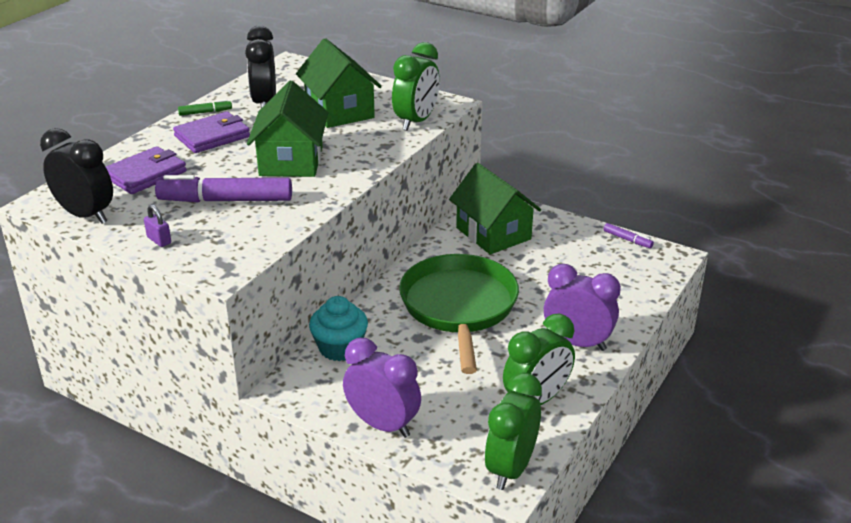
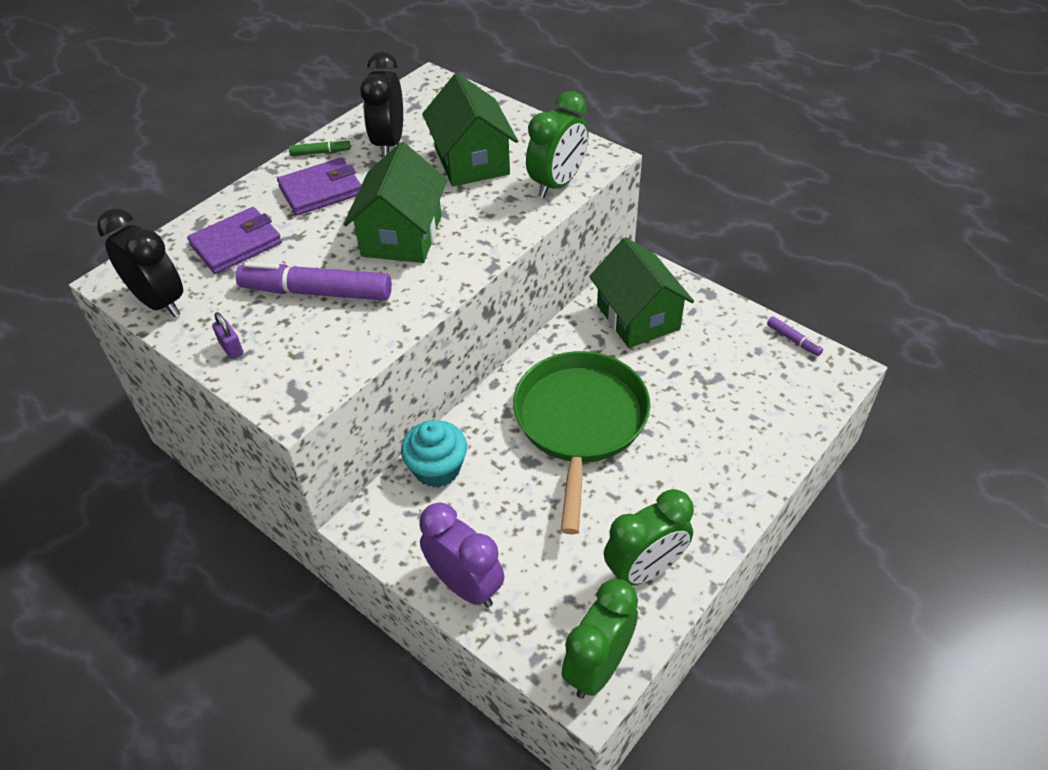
camera: 10 degrees right, 15 degrees up
purple clock [544,264,621,351] -> none

